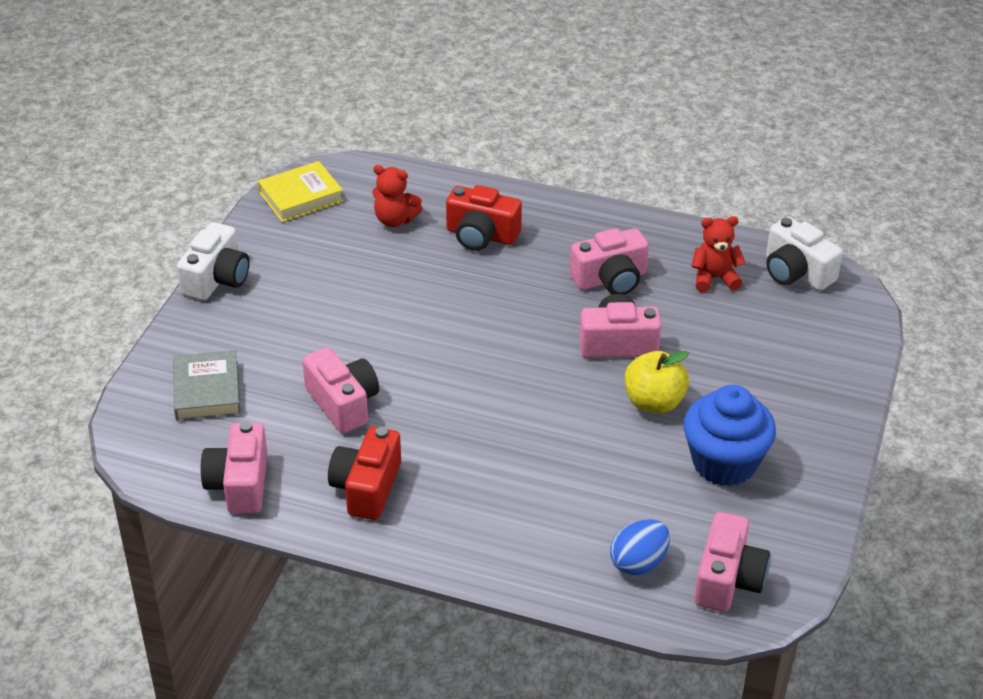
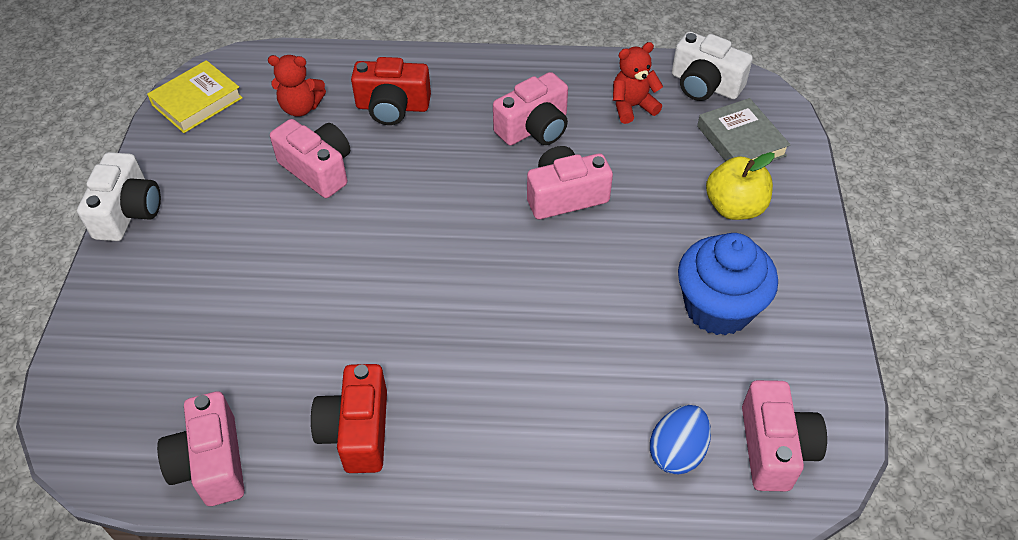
camera: 15 degrees left, 10 degrees up
grey book [173,350,240,421] -> grey book moved to [697,98,791,162]
pink camera [303,347,379,433] -> pink camera moved to [270,119,350,198]
yellow apple [625,351,689,413] -> yellow apple moved to [706,152,775,220]

